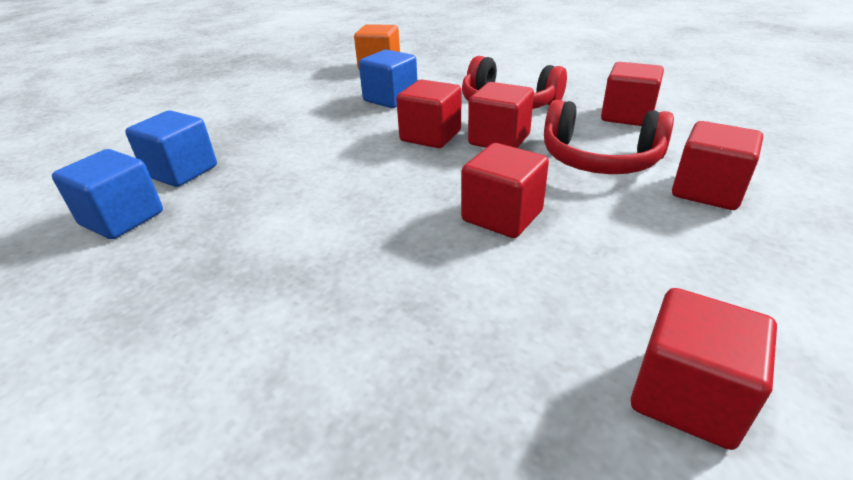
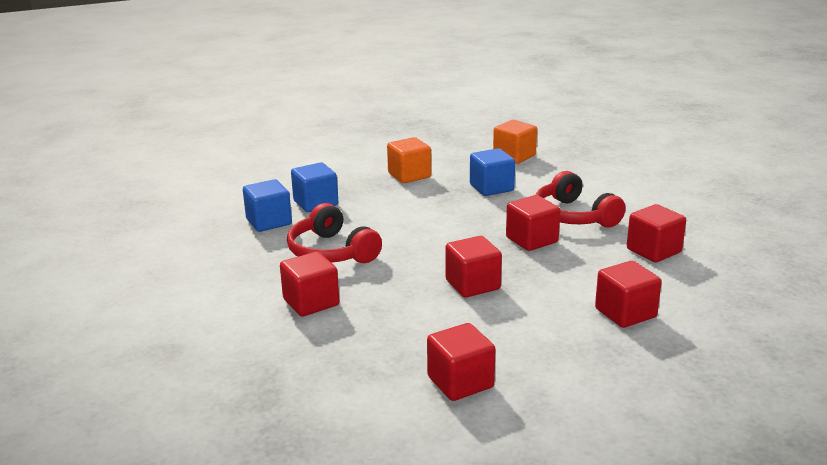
camera: 30 degrees right, 10 degrees down
red cube [396,80,461,148] -> red cube moved to [280,251,339,316]
red headphones [544,100,674,174] -> red headphones moved to [287,203,382,263]
none -> orange cube [387,137,431,183]

